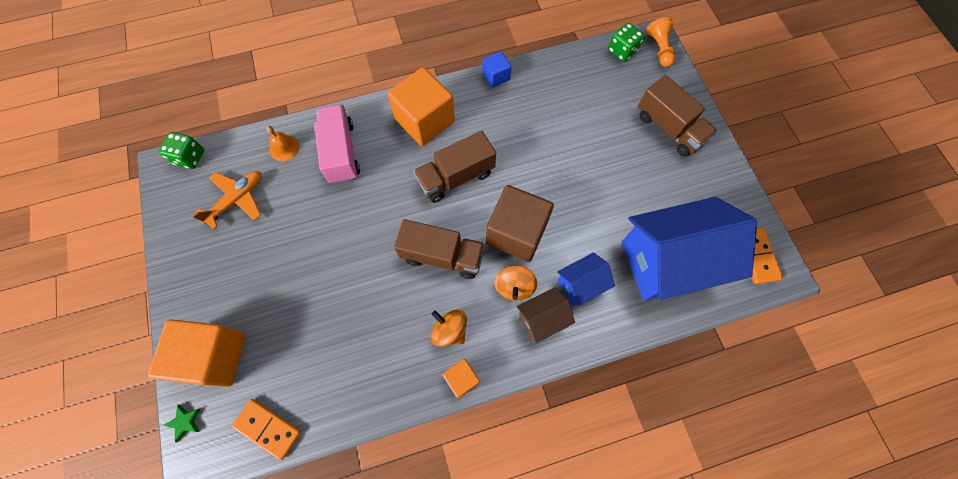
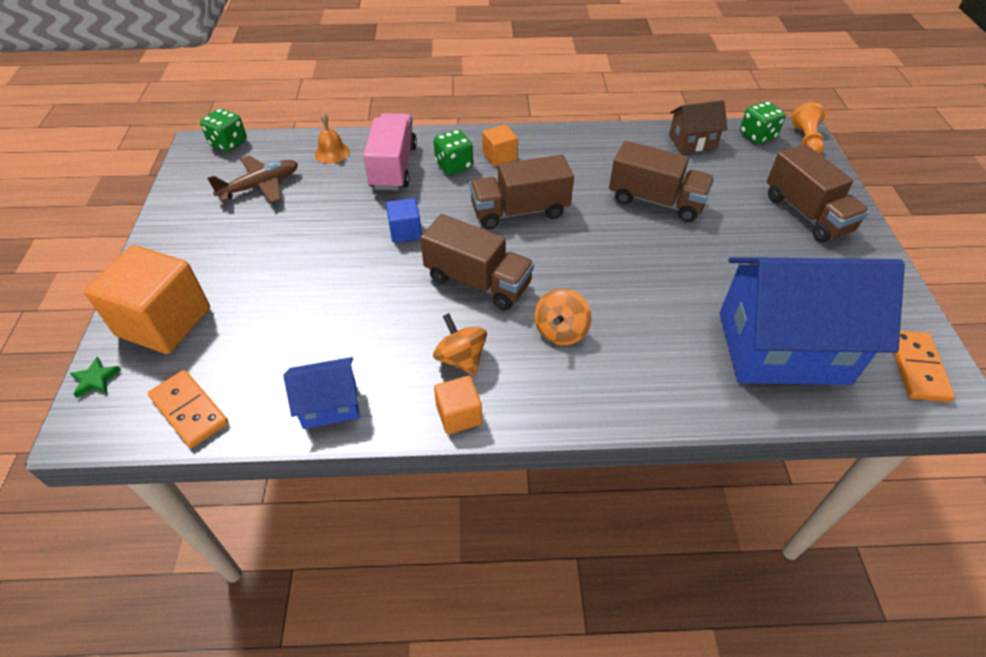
camera: 15 degrees right, 20 degrees down
orange plane [193,171,262,230] -> brown plane [207,155,298,203]
orange cube [387,67,455,146] -> orange cube [482,124,518,166], size x0.50
blue cube [483,51,511,88] -> blue cube moved to [386,198,422,243]
brown cube [486,185,554,262] -> none
brown house [517,287,575,343] -> brown house moved to [669,100,727,153]
blue house [557,253,615,306] -> blue house moved to [284,357,360,429]
none -> green dice [434,130,473,175]
none -> brown truck [609,141,714,222]

